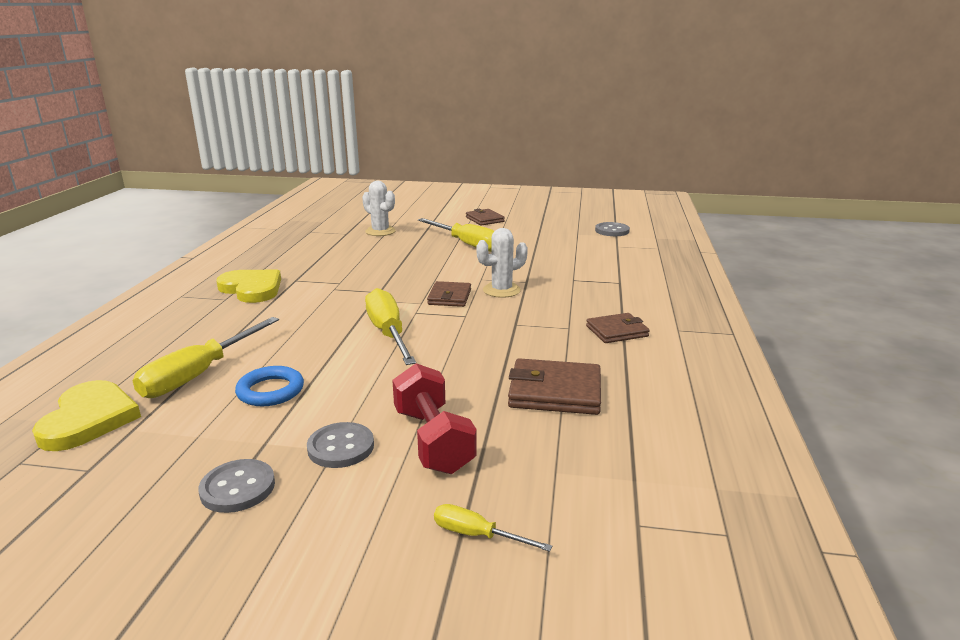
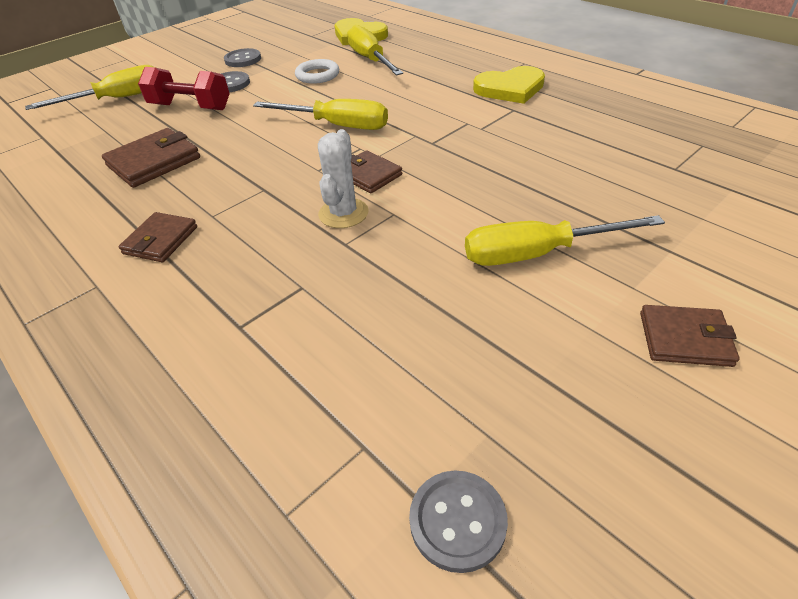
camera: 130 degrees right, 20 degrees up
blue ring [235,366,304,406] -> white ring [295,59,339,84]
white cactus [362,181,396,236] -> none
yellow screwdriver [434,504,552,552] -> yellow screwdriver [25,65,156,110], size x2.00

